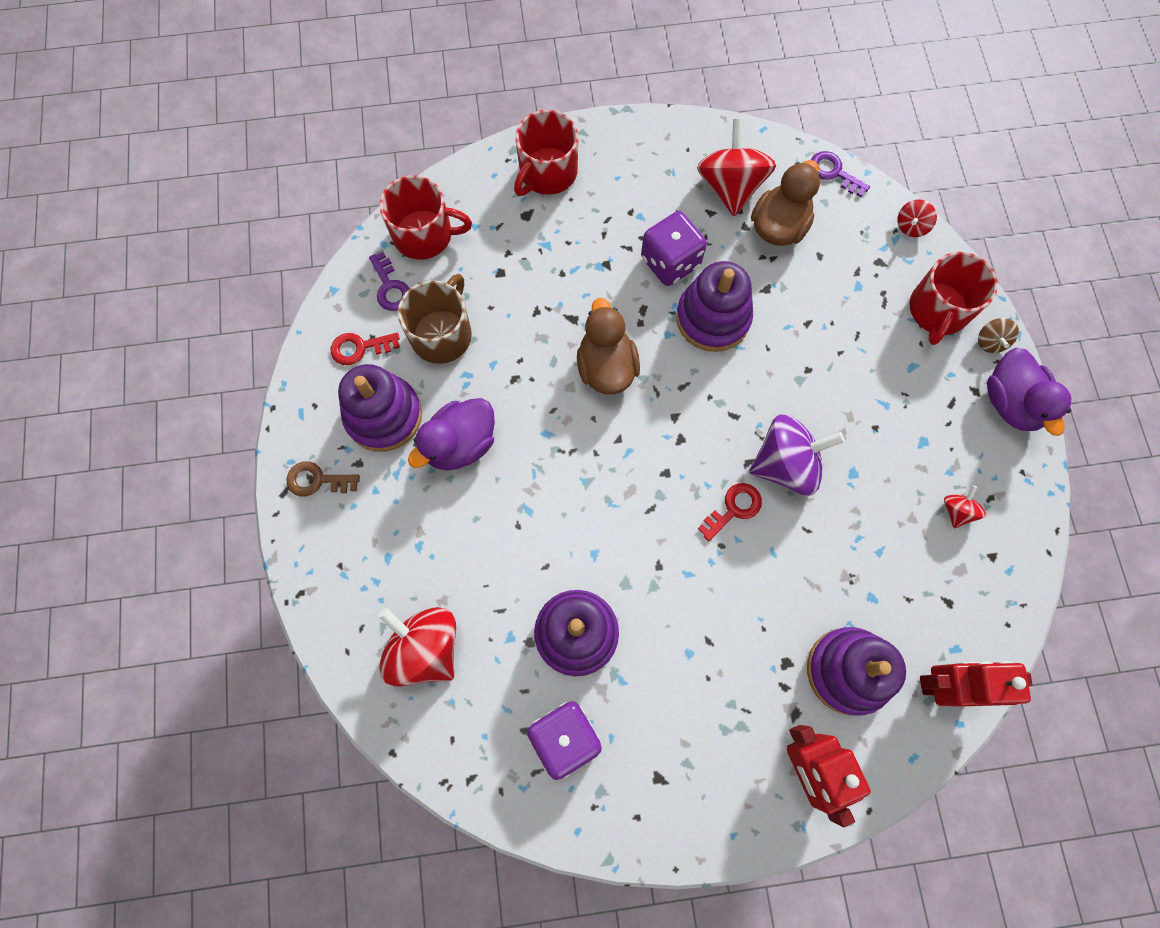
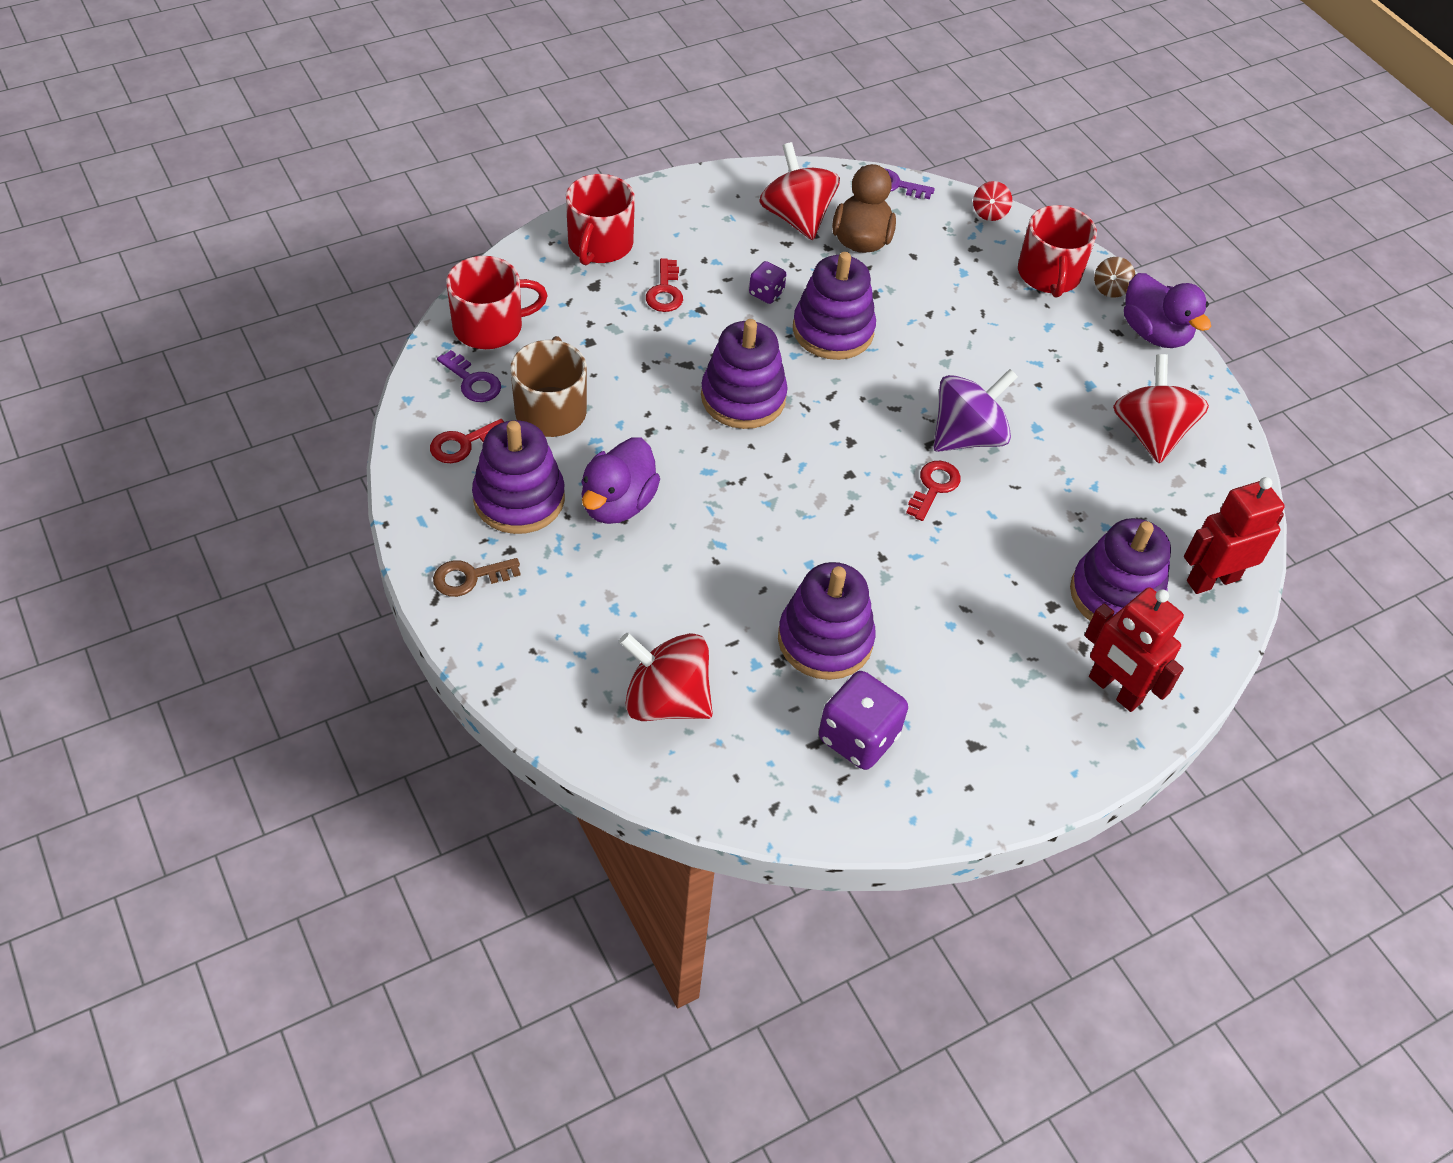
camera: 25 degrees left, 20 degrees down
brown duck [577,298,640,394] -> purple stacking toy [701,319,788,429]
purple dice [641,211,707,286] -> purple dice [749,261,786,304], size x0.54
red spinning top [944,485,986,528] -> red spinning top [1113,354,1209,463], size x2.11
brown spinning top [978,318,1019,353] -> brown spinning top turned 45 degrees clockwise [1094,257,1135,298]
none -> red key [646,258,683,312]

